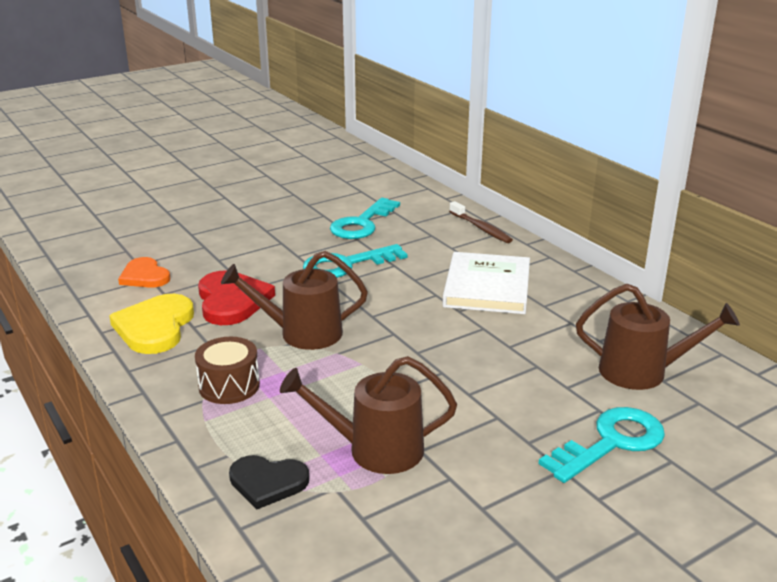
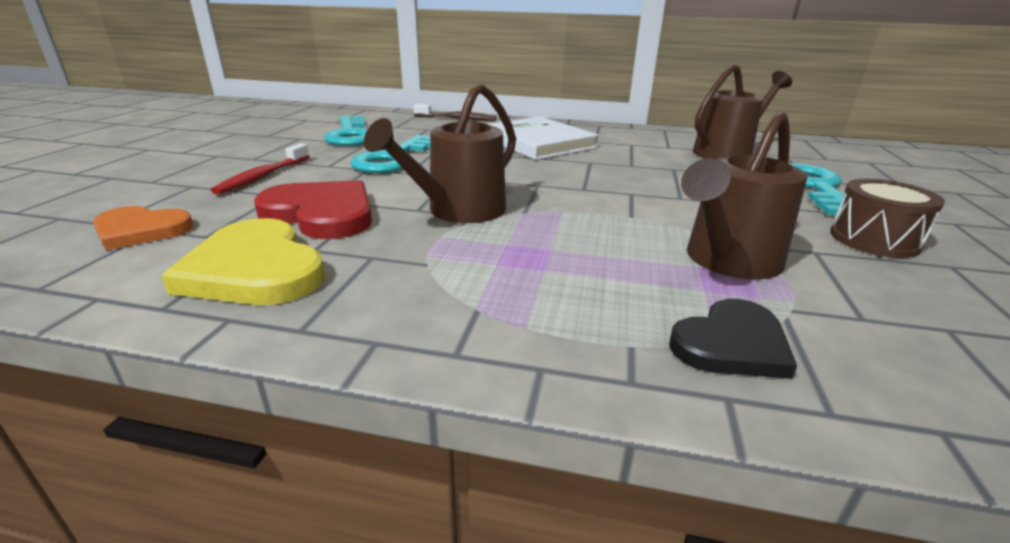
camera: 45 degrees left, 0 degrees up
brown drum [195,337,260,404] -> brown drum moved to [830,179,945,258]
none -> red toothbrush [211,143,310,195]

